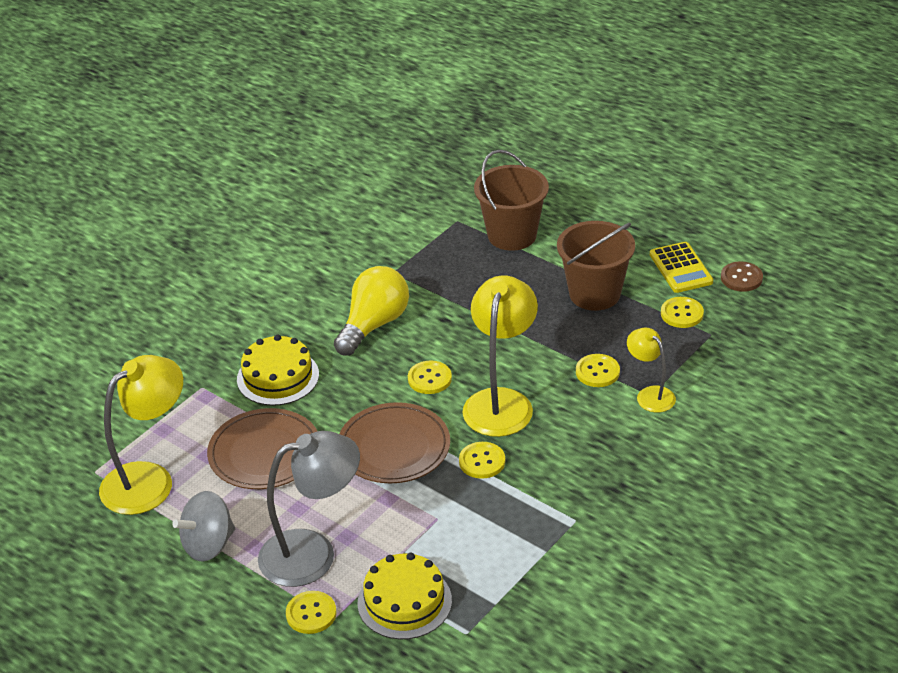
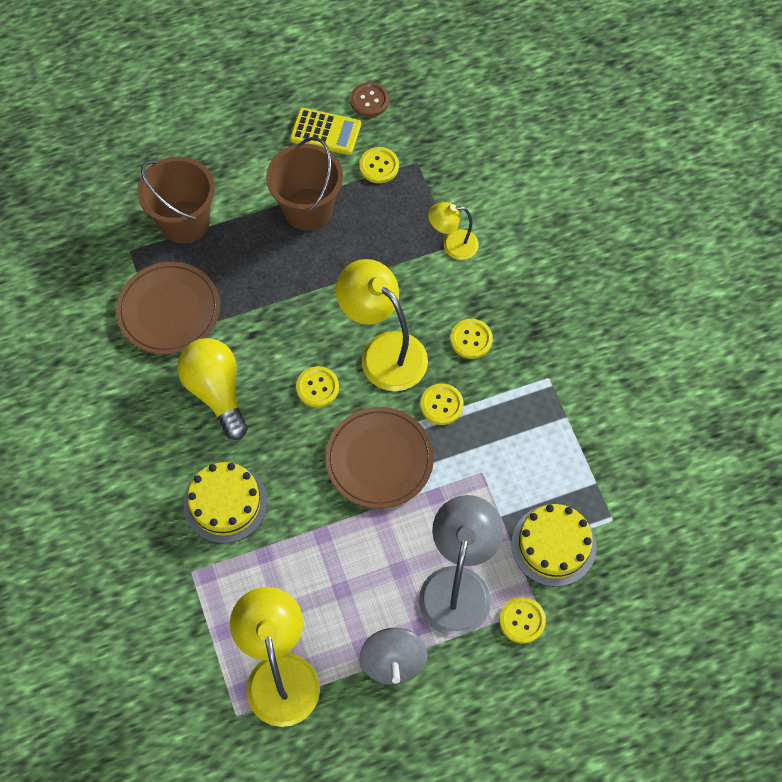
camera: 60 degrees left, 25 degrees up
brown plate [207,408,317,489] -> brown plate moved to [116,262,220,354]
yellow button [576,354,620,387] -> yellow button moved to [450,319,493,359]

